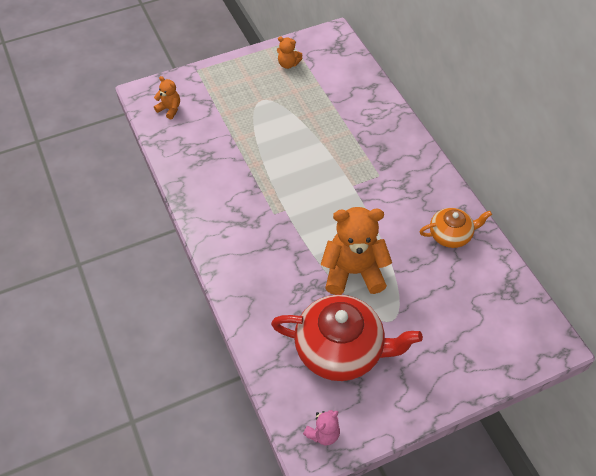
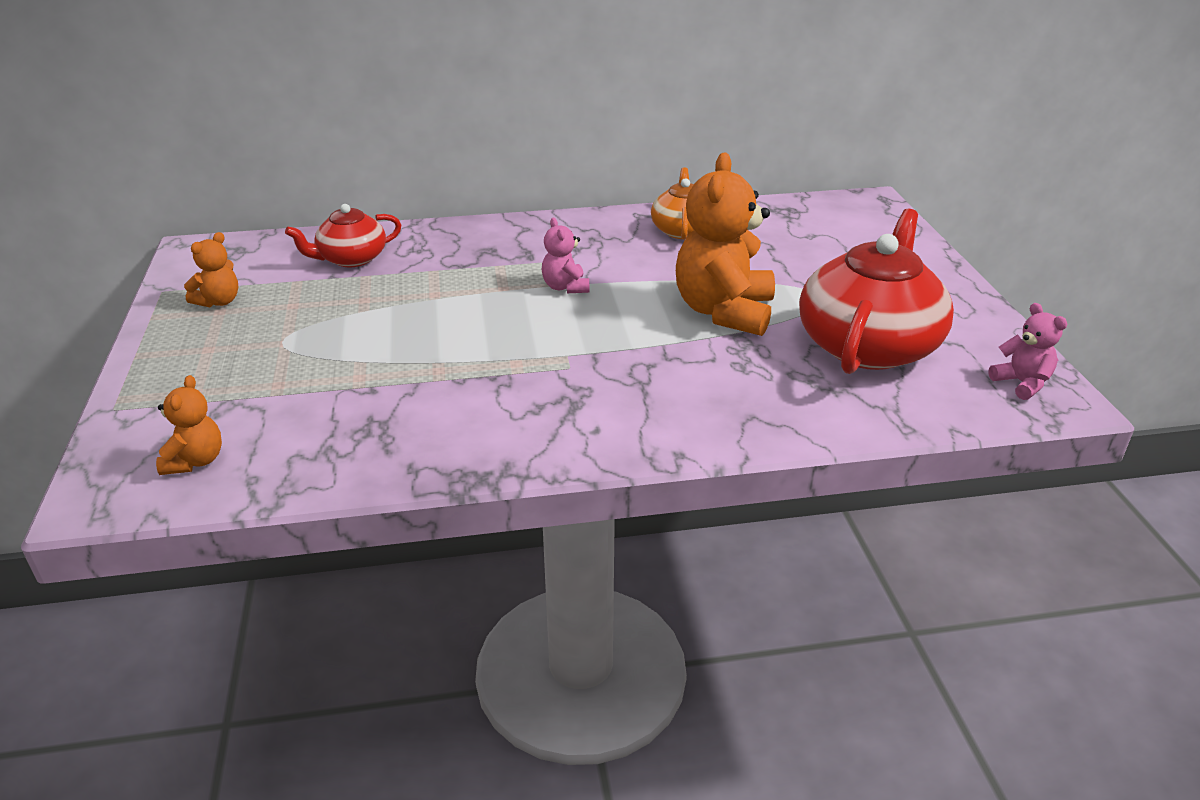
camera: 75 degrees left, 20 degrees down
orange teddy bear [154,76,180,119] -> orange teddy bear turned 135 degrees clockwise [156,375,222,475]
none -> red teapot [285,204,401,267]
none -> pink teddy bear [542,218,589,293]

